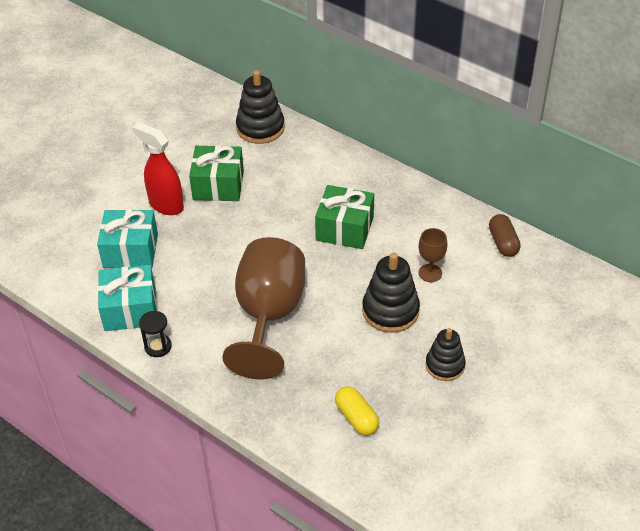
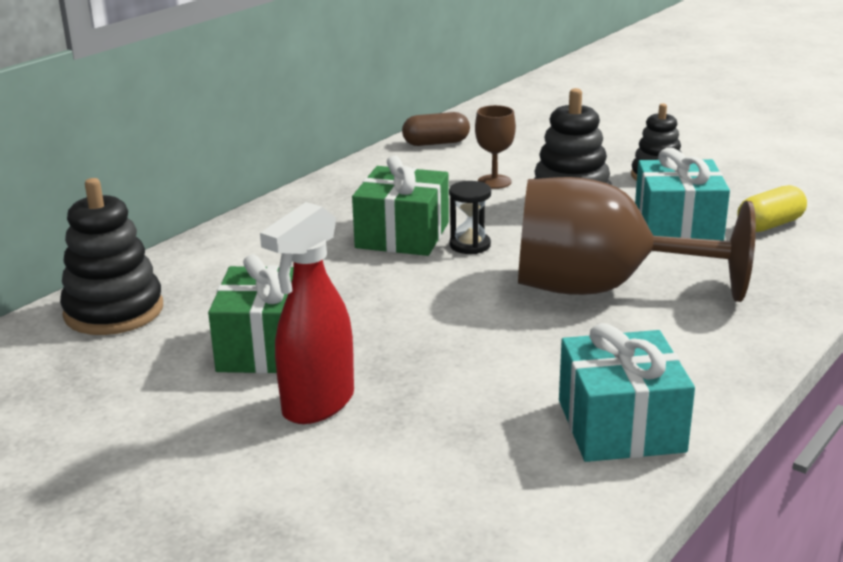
camera: 90 degrees left, 20 degrees down
turquoise gift [97,209,158,268] -> turquoise gift moved to [635,148,730,241]
black hourglass [139,311,172,357] -> black hourglass moved to [449,181,491,254]

